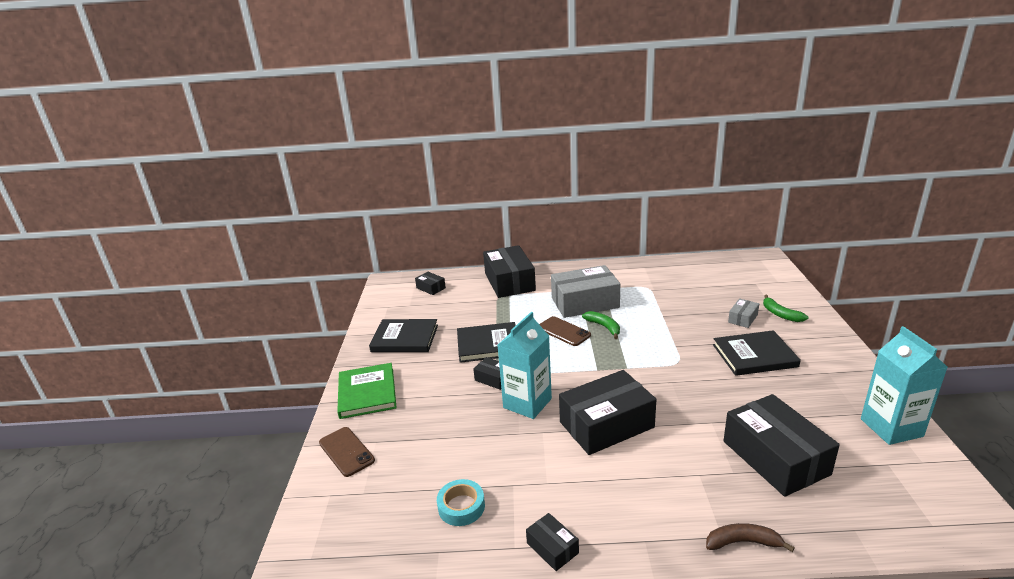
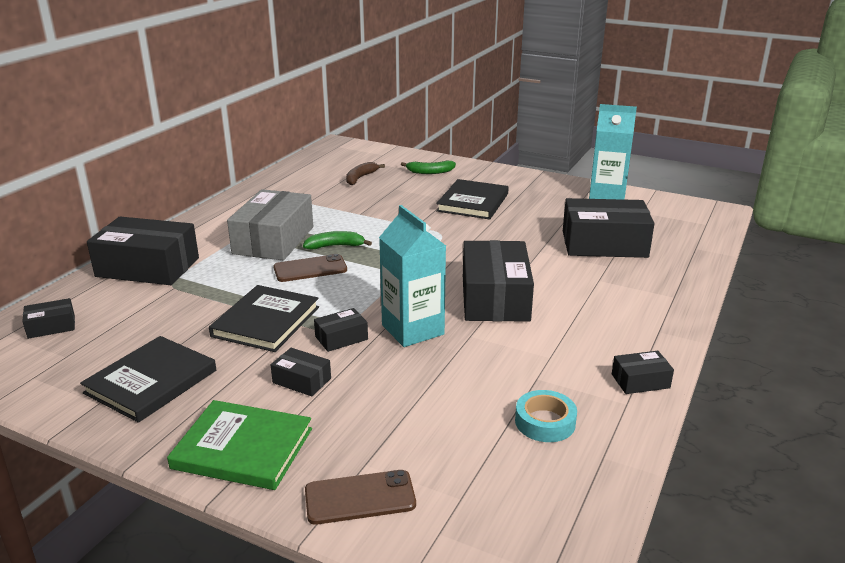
camera: 65 degrees left, 0 degrees up
brown banana [706,523,795,552] -> brown banana moved to [346,162,385,185]
grey box [728,298,759,328] -> none
none -> black box [271,348,331,397]

